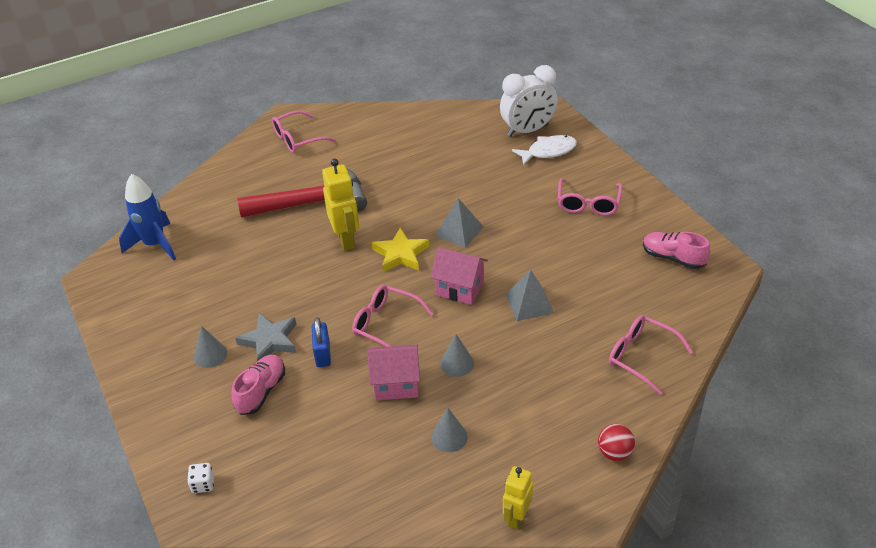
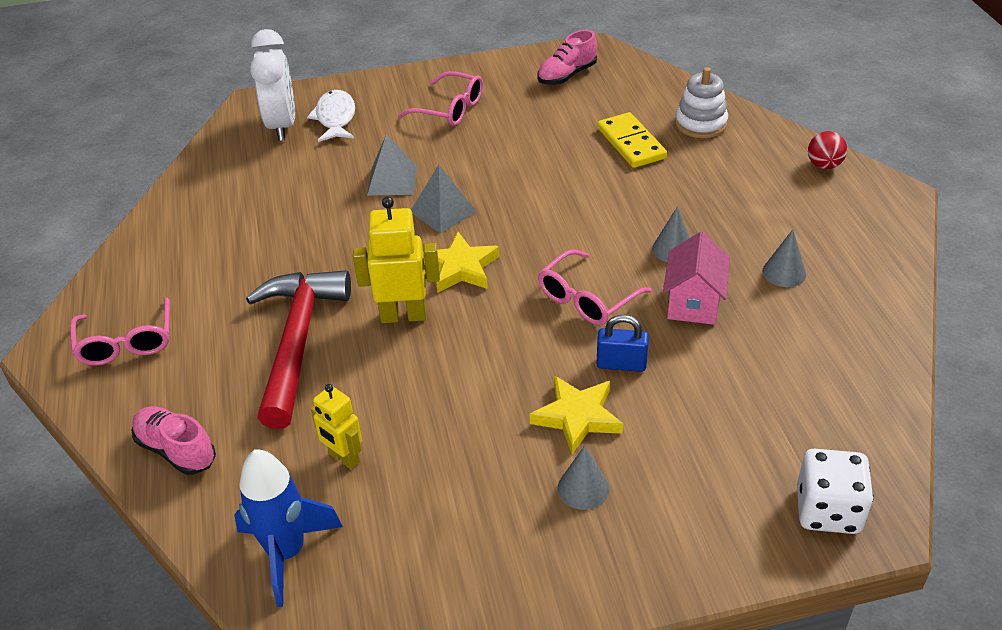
camera: 75 degrees left, 0 degrees up
white dice [187,463,214,493] -> white dice [797,449,874,534], size x1.98
pink shoe [232,355,285,415] -> pink shoe moved to [132,406,216,475]
grey star [235,313,297,361] -> yellow star [530,376,623,454]
pink house [430,247,488,305] -> none
yellow robot [503,466,533,530] -> yellow robot moved to [311,384,362,470]
grey pyramid [505,270,554,321] -> grey pyramid moved to [367,134,417,196]
pink glasses [609,315,693,395] -> white stacking toy [675,67,728,138]
none -> yellow domino [597,112,667,168]

